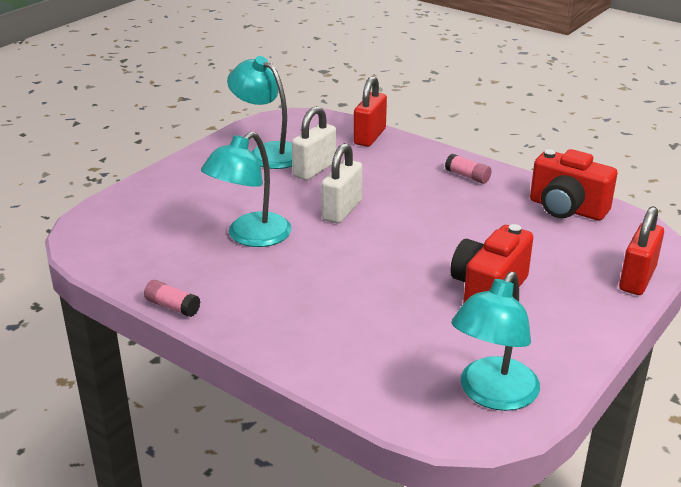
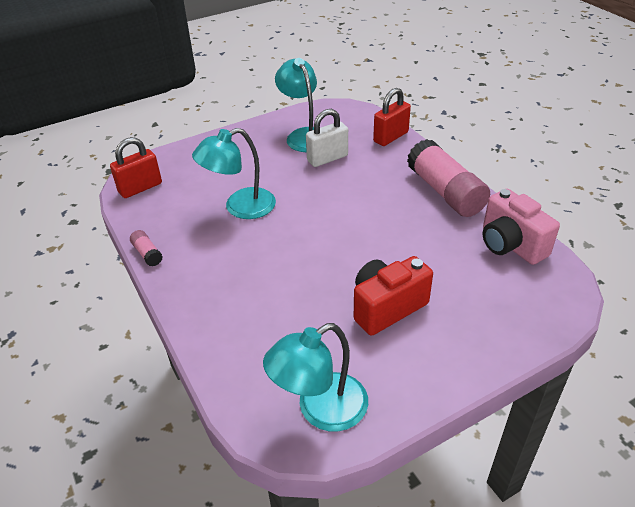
camera: 25 degrees right, 10 degrees up
white padlock [321,143,363,223] -> none
pink glue stick [445,154,492,184] -> pink glue stick [407,139,490,217], size x2.35
red camera [530,149,617,221] -> pink camera [482,189,560,265]
red padlock [619,206,664,295] -> red padlock moved to [110,137,162,198]

